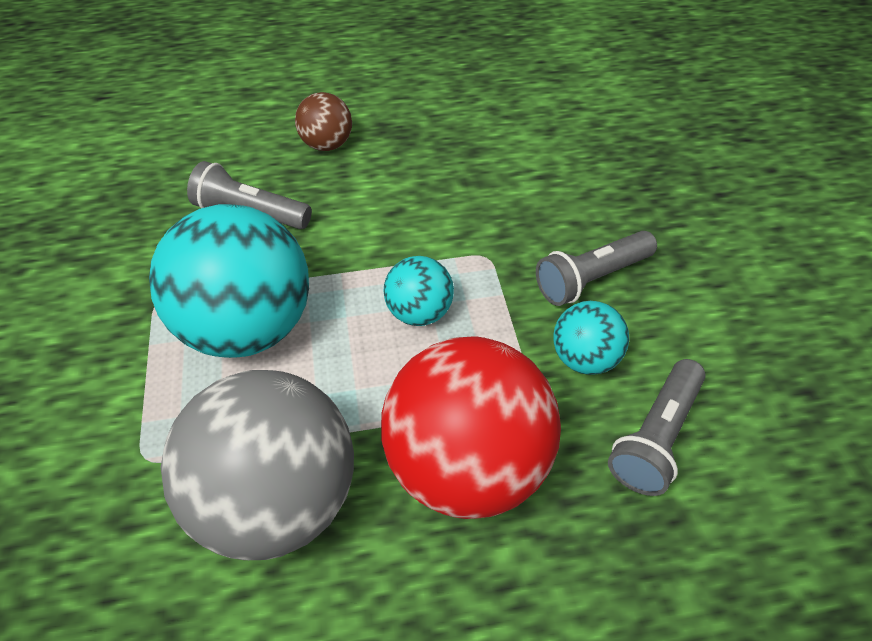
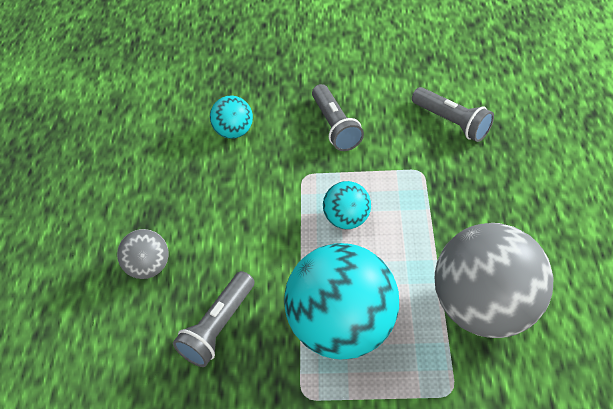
camera: 75 degrees left, 0 degrees up
brown ball [295,92,352,151] -> grey ball [117,229,169,279]
red ball [381,337,561,519] -> none
turquoise ball [553,301,629,375] -> turquoise ball moved to [210,96,253,139]

